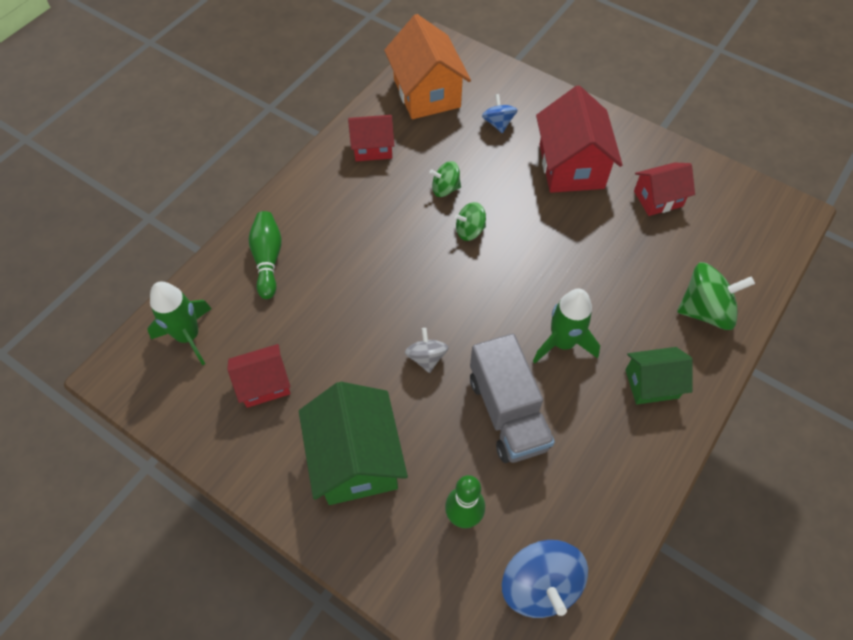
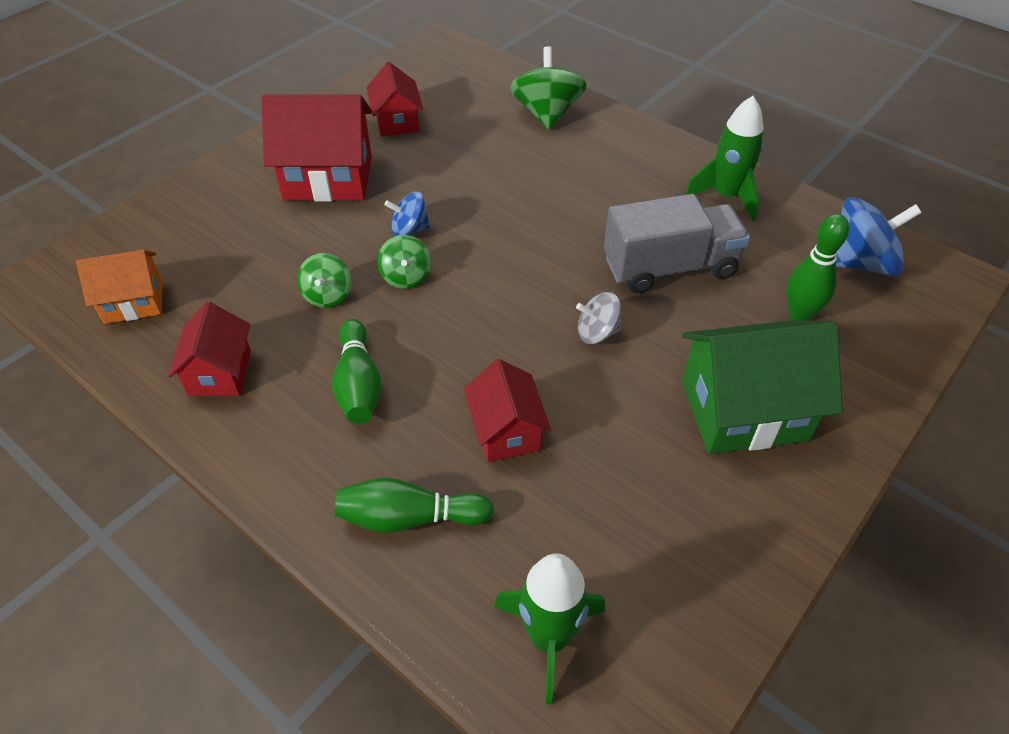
camera: 85 degrees left, 10 degrees down
red house [227,344,290,408] -> red house moved to [464,359,551,462]
orange house [384,14,471,119] -> orange house [76,250,163,324], size x0.59
blue spinning top [482,94,518,133] -> blue spinning top moved to [385,191,430,236]
green rocket [533,289,600,363] -> green rocket moved to [685,96,764,221]
green house [625,347,693,404] -> none
none -> green bowling pin [332,319,382,424]

